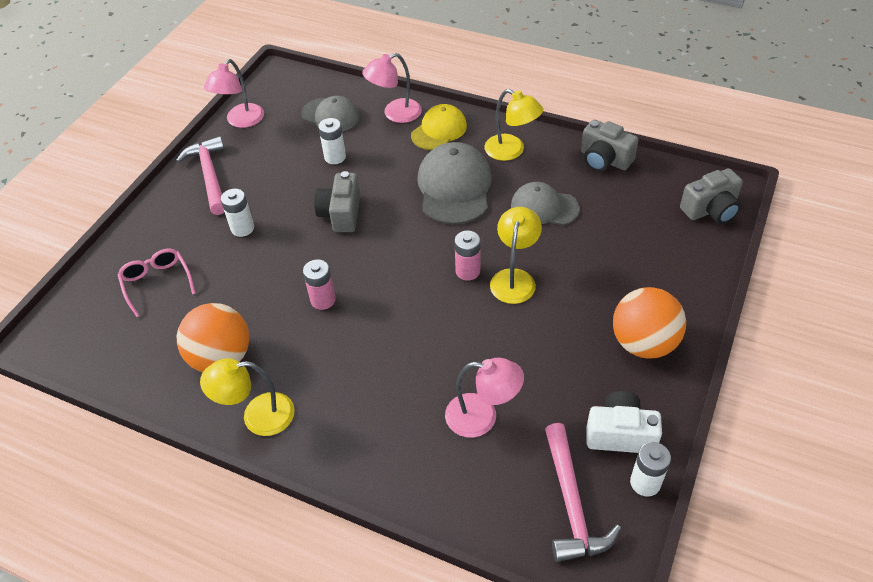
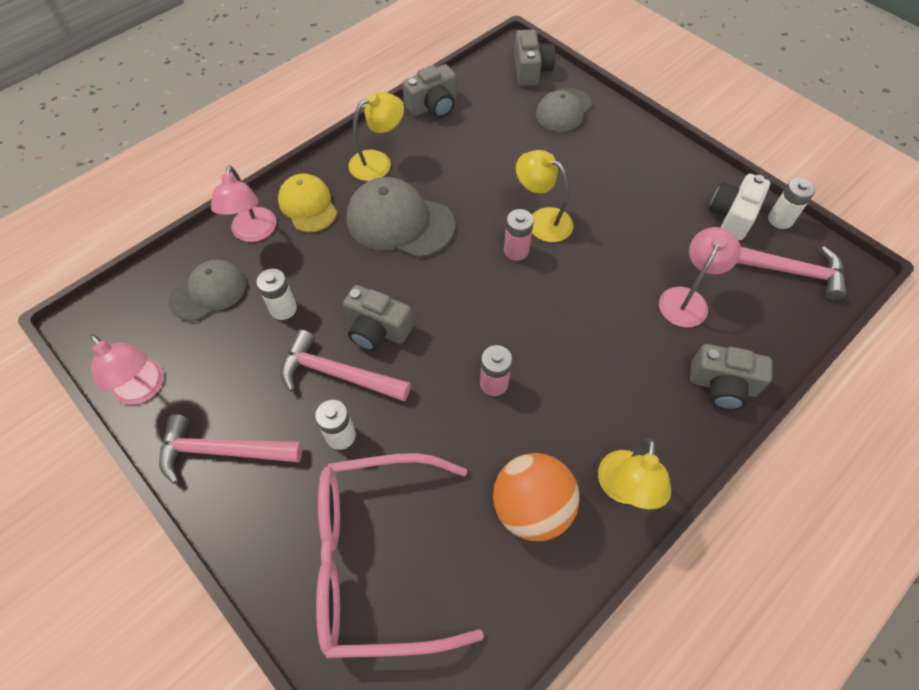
camera: 70 degrees left, 10 degrees up
pink glasses [118,248,196,317] -> pink glasses [316,453,484,658], size x2.12
grey cap [511,182,580,225] -> grey cap moved to [536,88,592,132]
orange ball [613,287,686,359] -> none
none -> pink hammer [281,330,411,401]
none -> grey camera [690,344,773,410]

